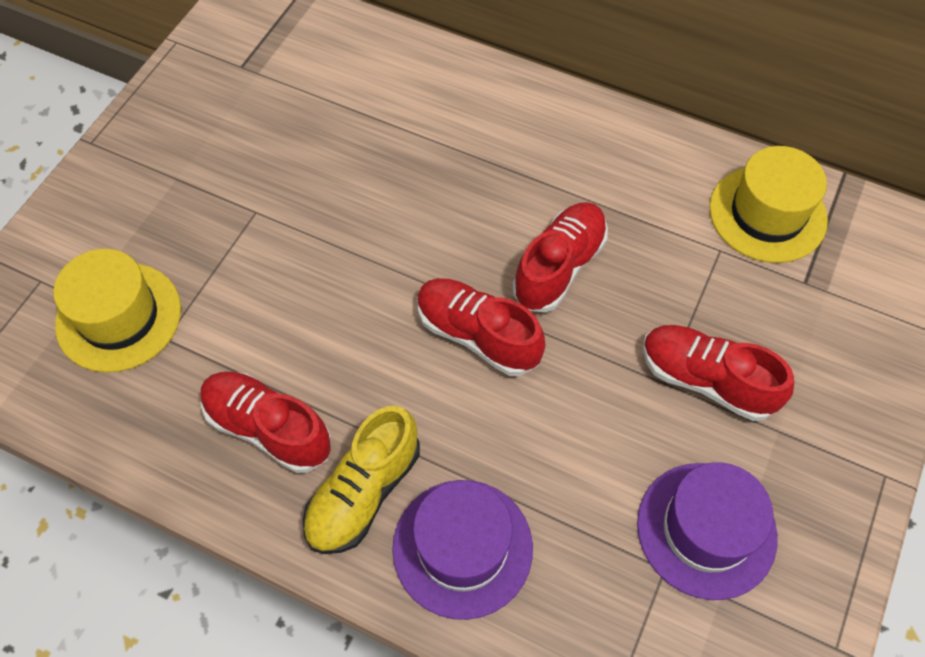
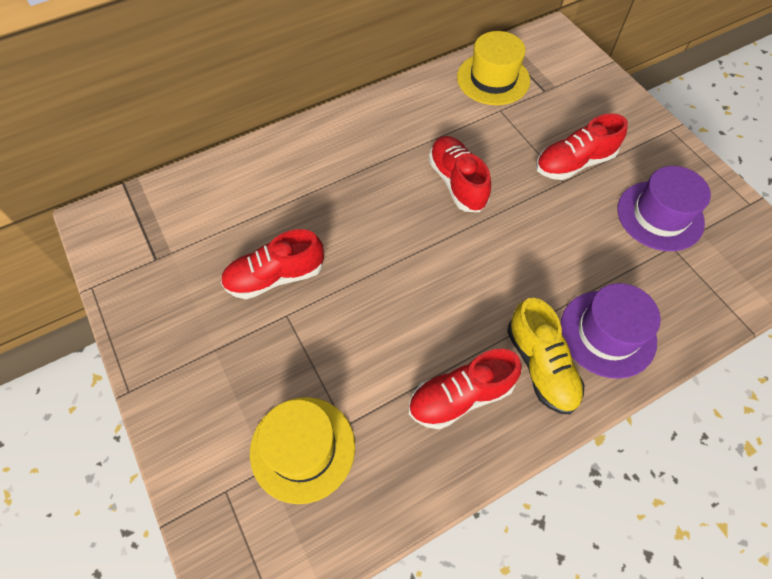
camera: 55 degrees left, 0 degrees up
red shoe [417,278,545,376] -> red shoe moved to [221,229,324,299]

